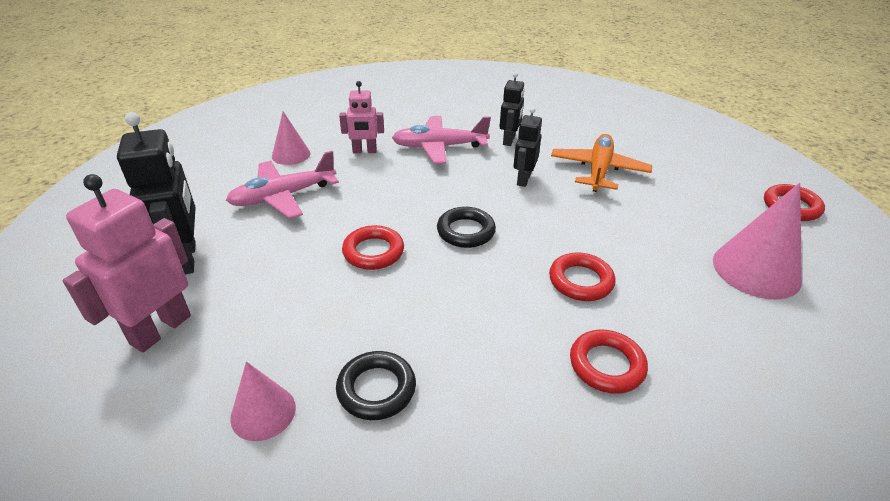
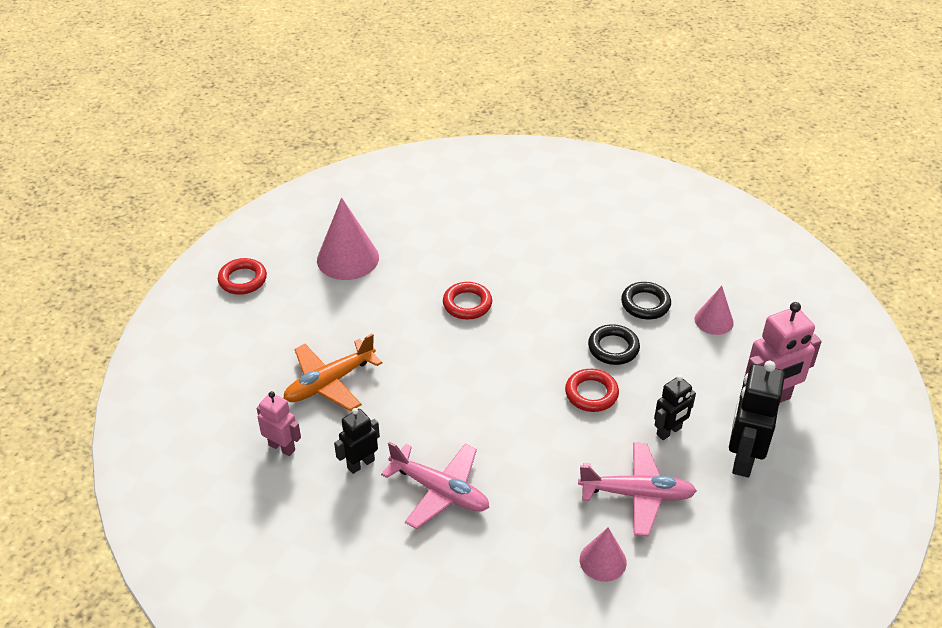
camera: 145 degrees left, 5 degrees up
pink robot [339,81,384,153] -> pink robot moved to [257,391,301,456]
black ring [437,207,496,248] -> black ring moved to [588,324,640,365]
black robot [513,107,542,187] -> black robot moved to [654,375,696,440]
red ring [570,329,648,394] -> none

